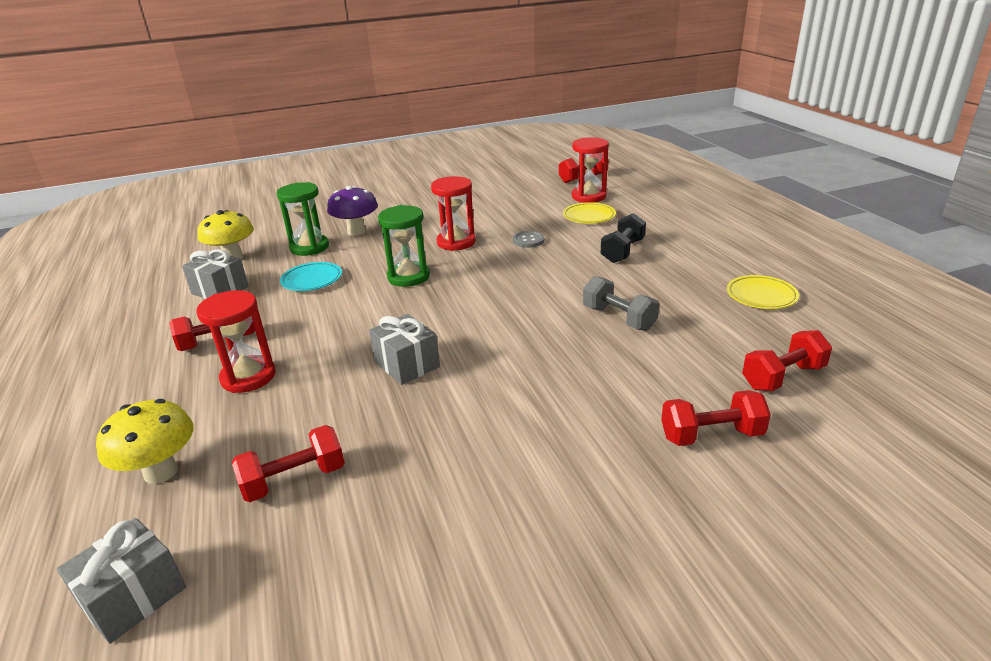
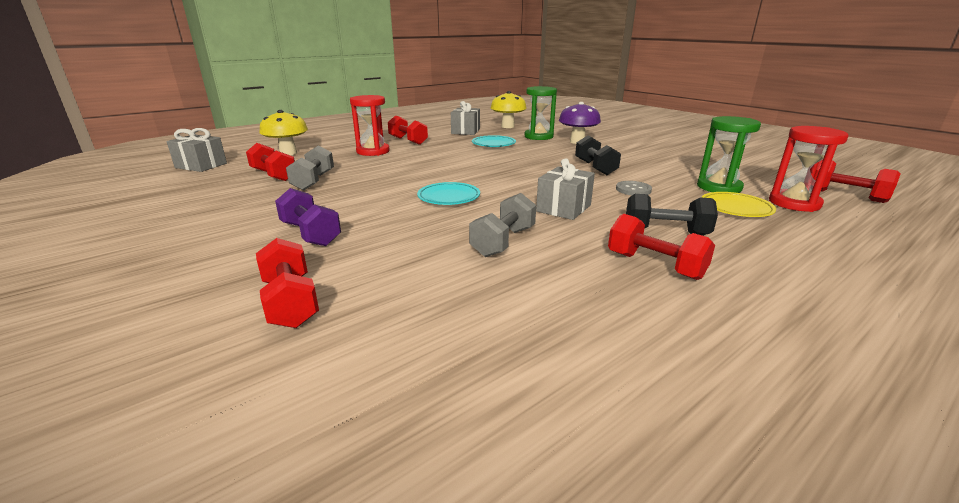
camera: 70 degrees right, 5 degrees down
grey gift [369,314,440,385] -> grey gift moved to [536,159,595,220]
green hourglass [378,205,430,287] -> green hourglass moved to [697,116,761,193]
red hourglass [431,176,476,251] -> black dumbbell [575,135,621,175]
yellow plate [727,275,799,309] -> none
red dumbbell [742,330,832,391] -> red dumbbell moved to [608,214,715,280]
none -> purple dumbbell [275,188,341,246]
none -> grey dumbbell [286,145,334,191]
none -> turquoise plate [417,182,480,205]

